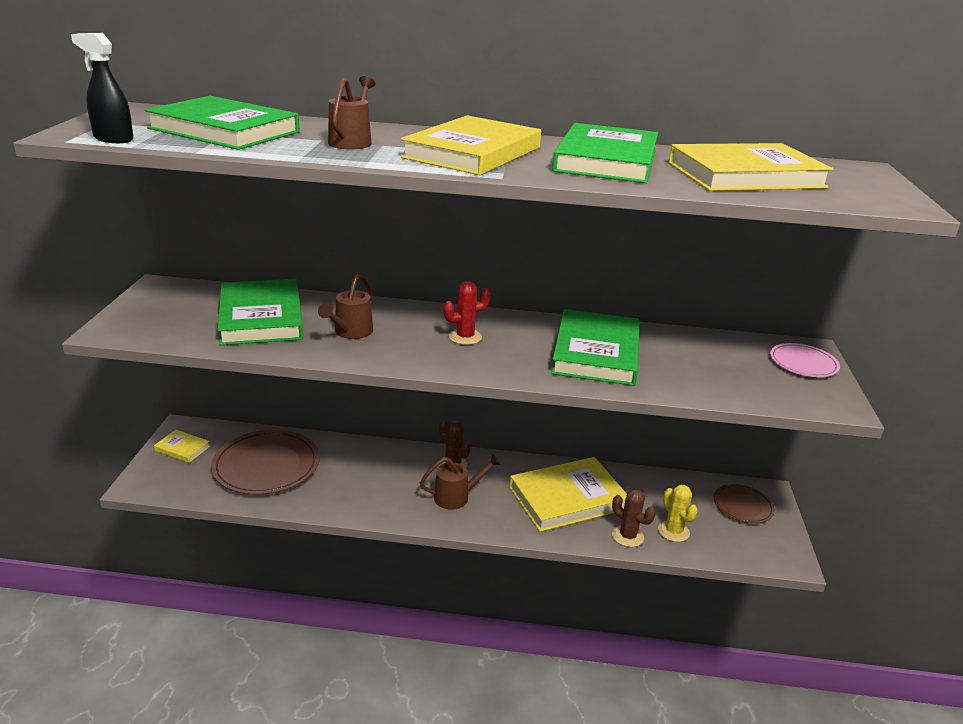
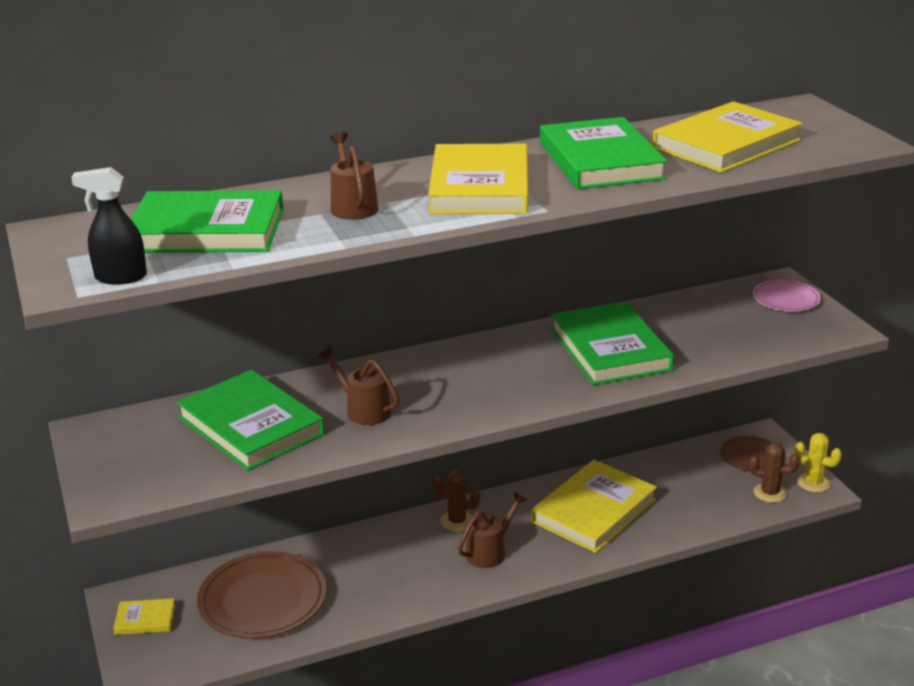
camera: 25 degrees left, 0 degrees up
brown watering can [318,274,373,339] -> brown watering can turned 135 degrees clockwise [318,346,399,425]
red cactus [443,281,491,345] -> none
brown cactus [612,489,655,547] -> brown cactus moved to [749,443,800,503]
yellow cactus [658,485,698,542] -> yellow cactus moved to [795,433,842,492]

